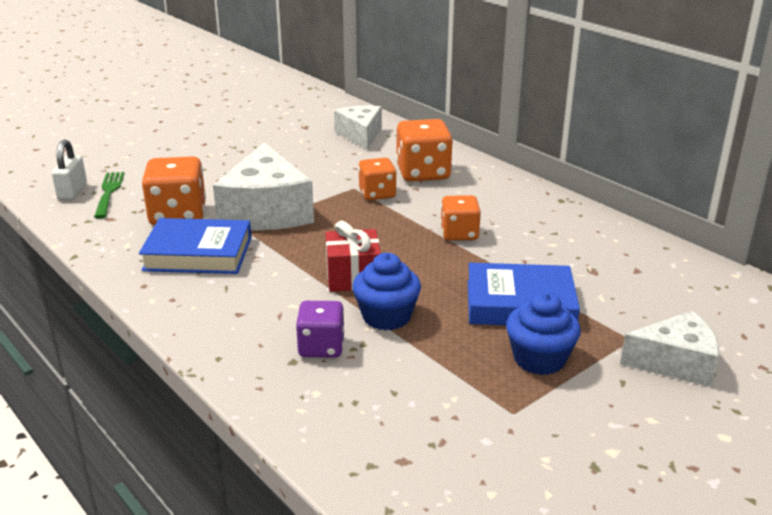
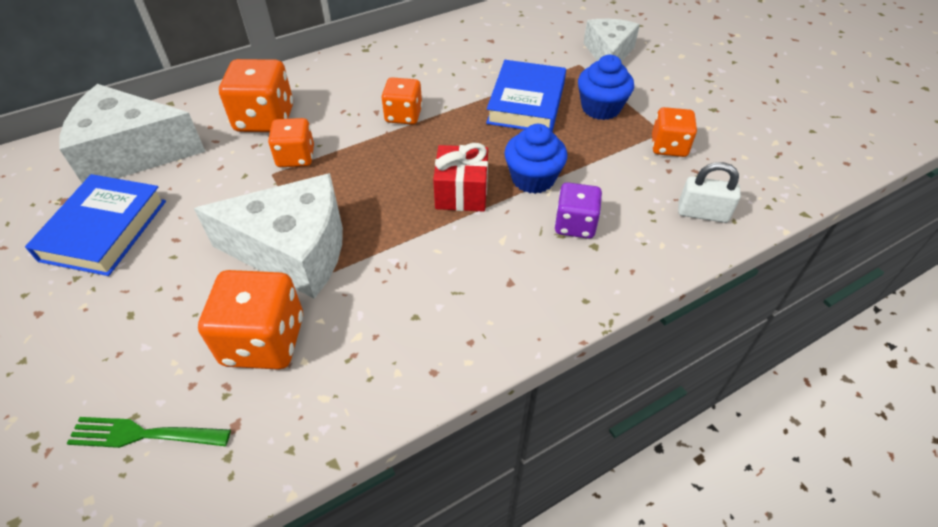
camera: 80 degrees left, 20 degrees up
white padlock [52,140,87,200] -> white padlock moved to [678,162,741,223]
blue book [139,218,252,274] -> blue book moved to [25,174,166,276]
white cheese [334,106,382,150] -> white cheese [59,84,206,183], size x1.62
none -> orange dice [652,107,697,157]

